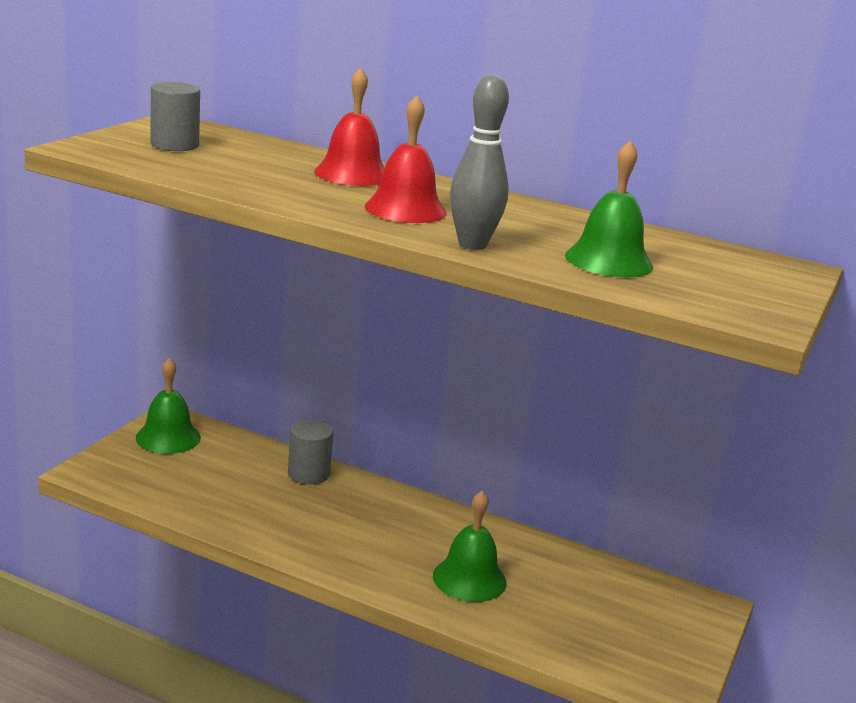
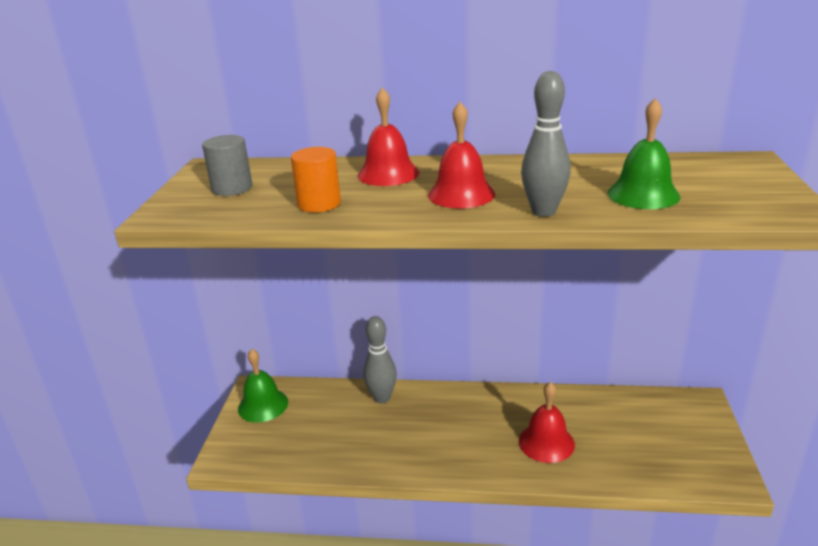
camera: 15 degrees left, 5 degrees up
grey cylinder [288,419,333,484] -> grey bowling pin [364,316,397,403]
green bell [433,491,507,602] -> red bell [519,382,575,463]
none -> orange cylinder [291,147,341,212]

